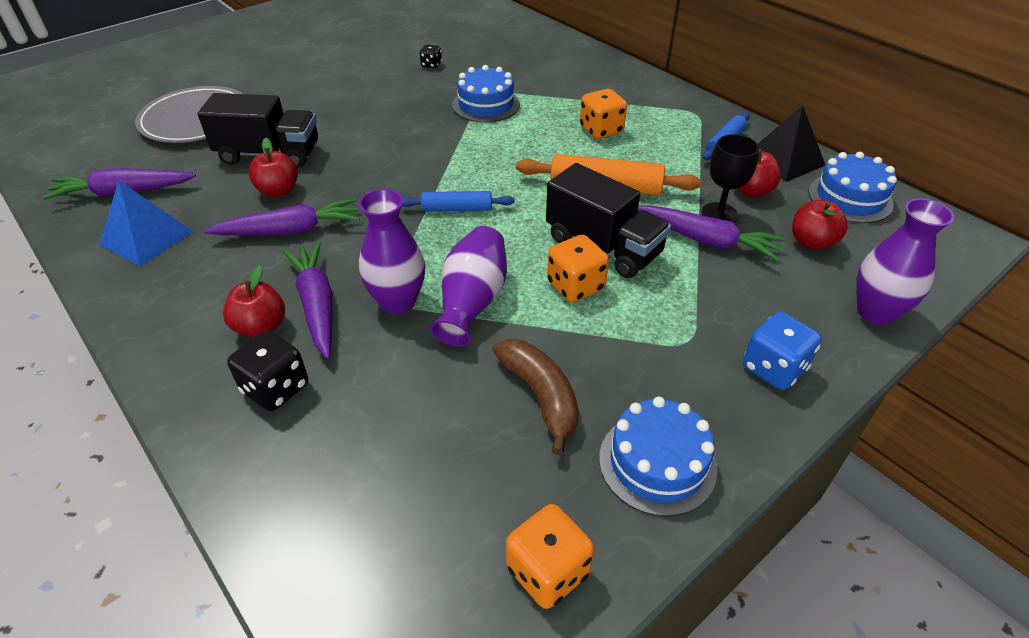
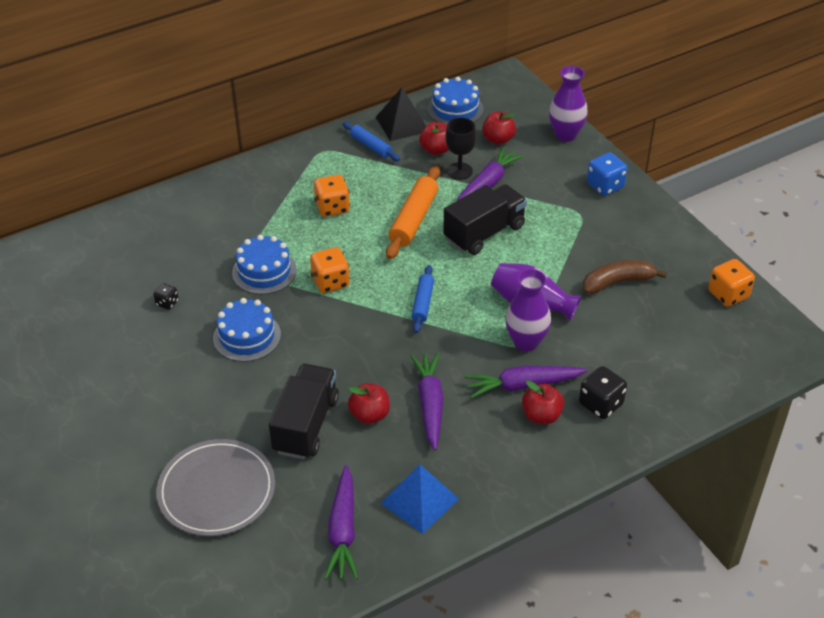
camera: 80 degrees left, 0 degrees up
orange dice [547,235,609,302] -> orange dice moved to [310,247,350,293]
blue cake [599,396,717,517] -> blue cake moved to [213,298,281,362]

